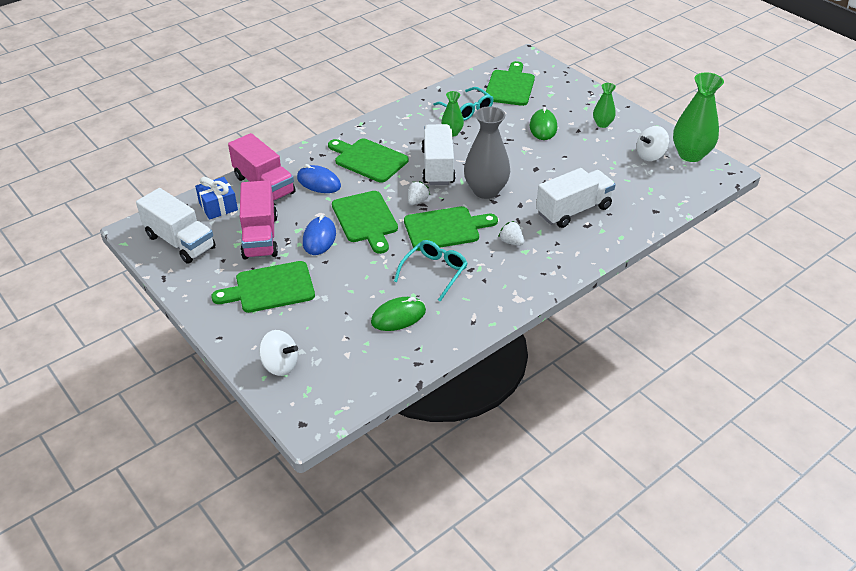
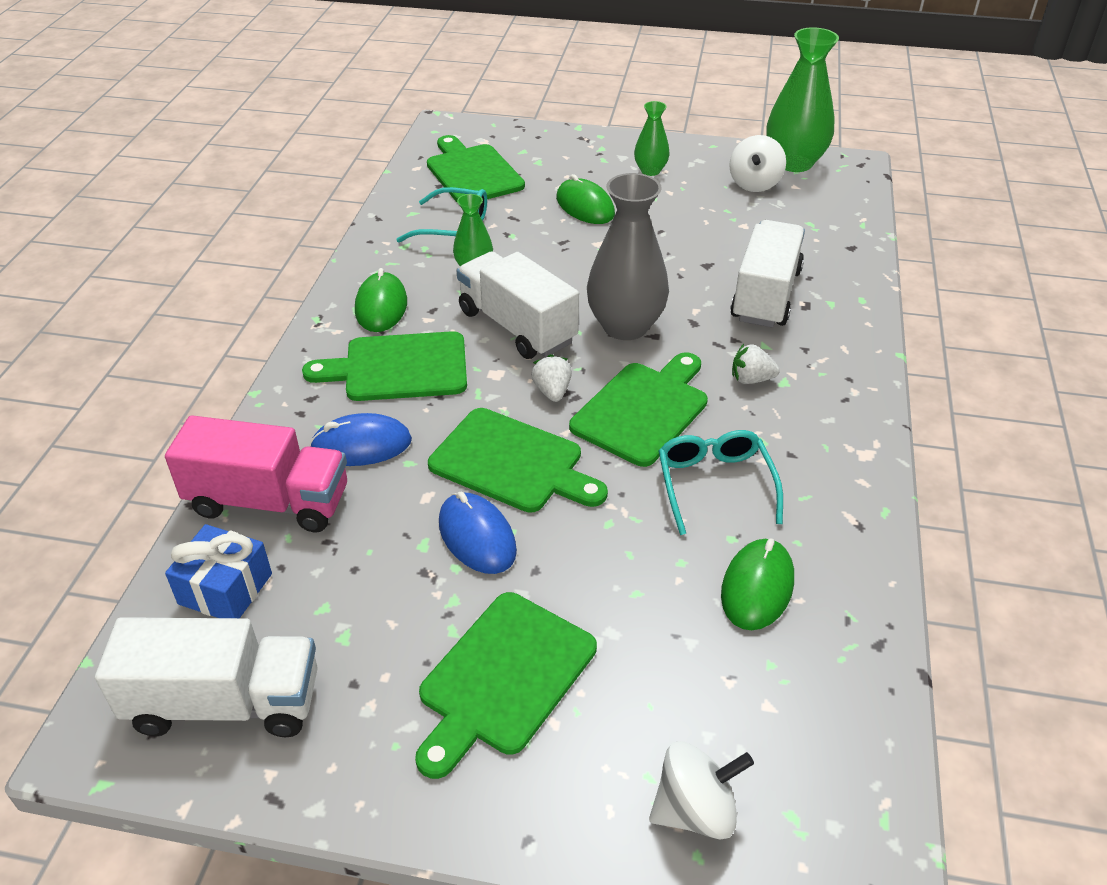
camera: 40 degrees left, 0 degrees up
pink truck [240,180,278,259] -> none
none -> green mouse [355,268,407,332]

